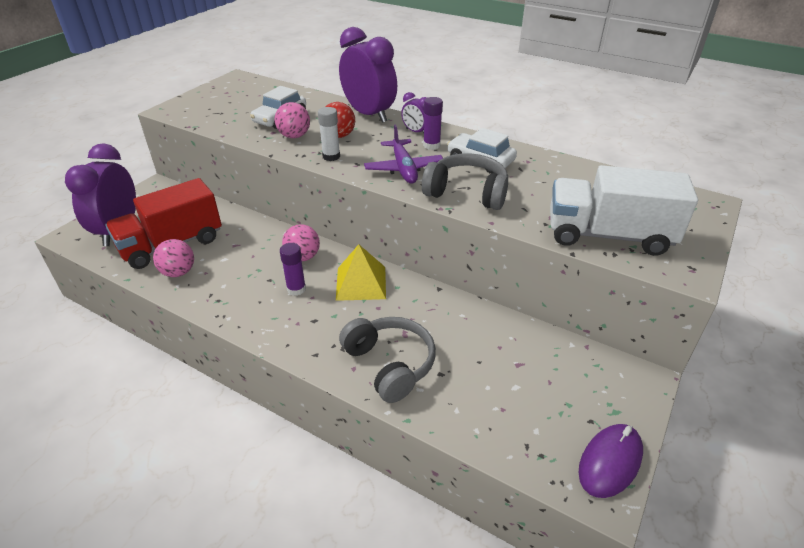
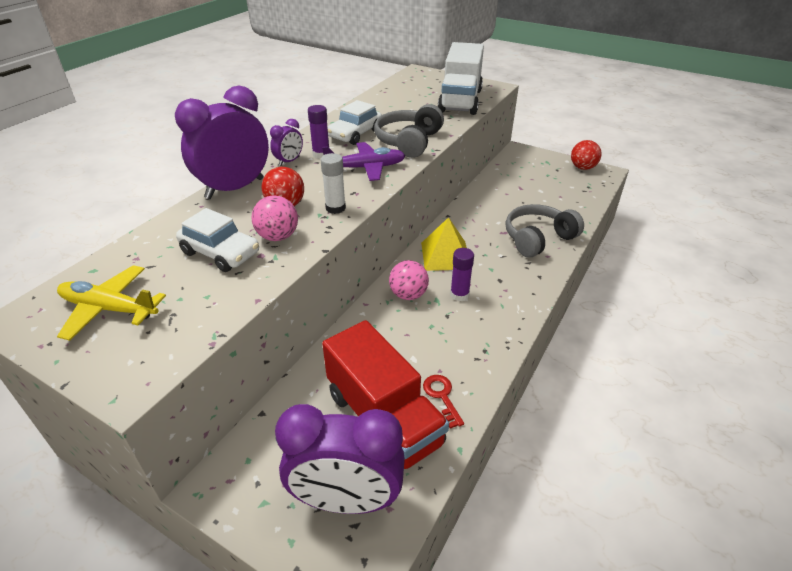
camera: 90 degrees left, 0 degrees up
pink ball [153,239,194,277] -> red key [423,375,464,428]
purple mouse [578,424,643,498] -> red ball [571,140,602,170]
none -> yellow plane [57,265,166,341]

